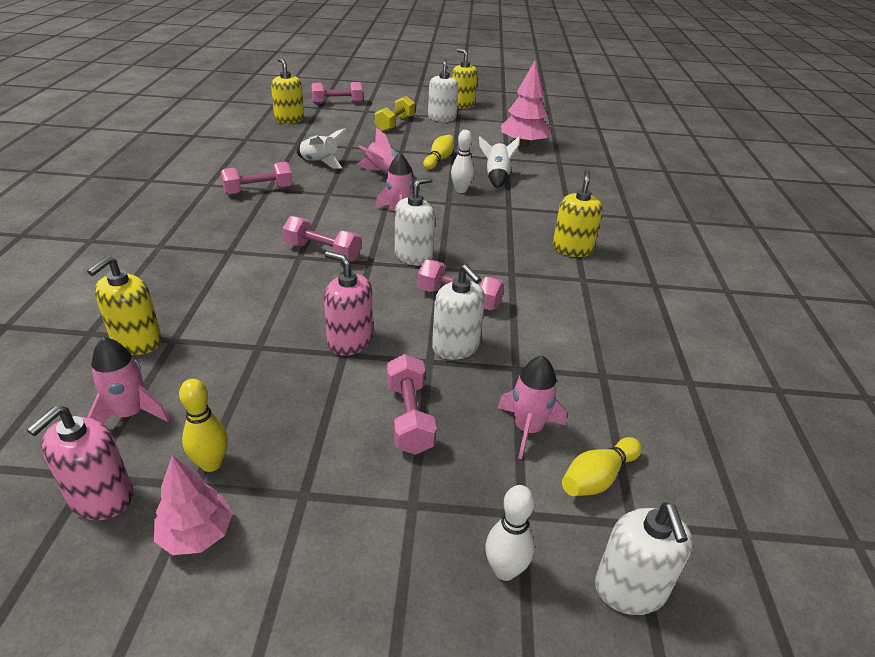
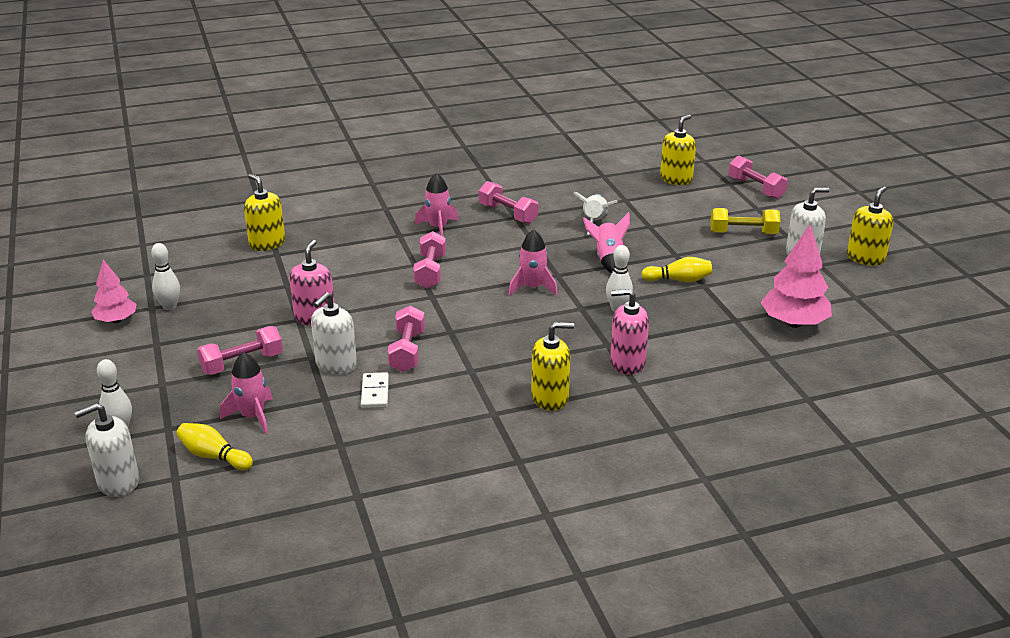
camera: 70 degrees right, 5 degrees down
pink soap dispenser [27,406,133,520] -> pink soap dispenser moved to [610,289,649,375]
yellow soap dispenser [87,256,162,355] -> yellow soap dispenser turned 45 degrees clockwise [244,174,285,251]
pink rocket [87,337,169,424] -> pink rocket moved to [415,173,458,236]
yellow bowling pin [179,379,228,472] -> white bowling pin [151,243,180,310]
white soap dispenser [395,177,435,266] -> none
white rocket [479,136,521,188] -> none
none -> white domino [361,372,389,408]

